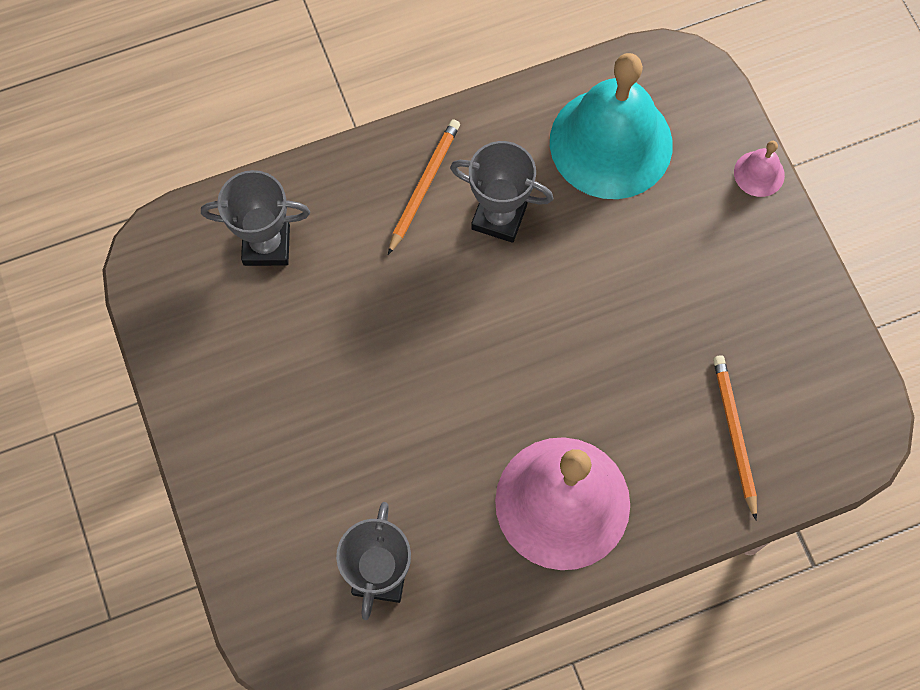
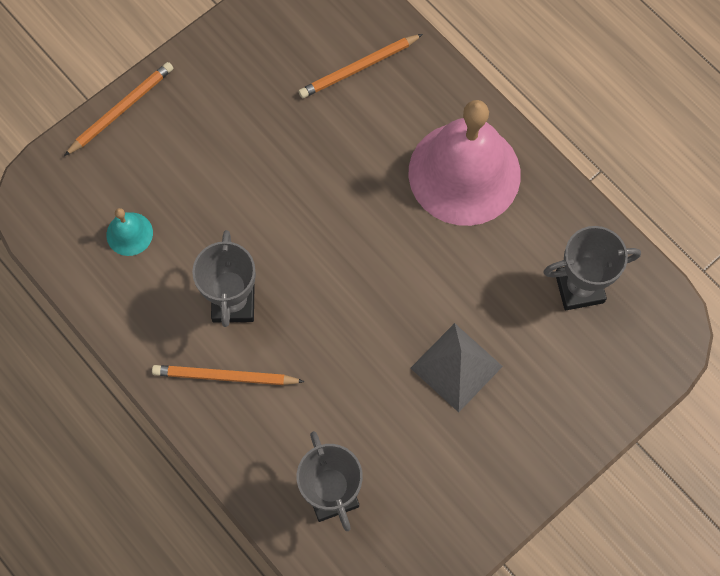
camera: 110 degrees left, 0 degrees up
turquoise bell [550,53,673,199] -> turquoise bell [106,208,153,256], size x0.41
pink bell [734,141,785,197] -> orange pencil [64,62,173,156]
none -> grey pyramid [411,323,503,412]

